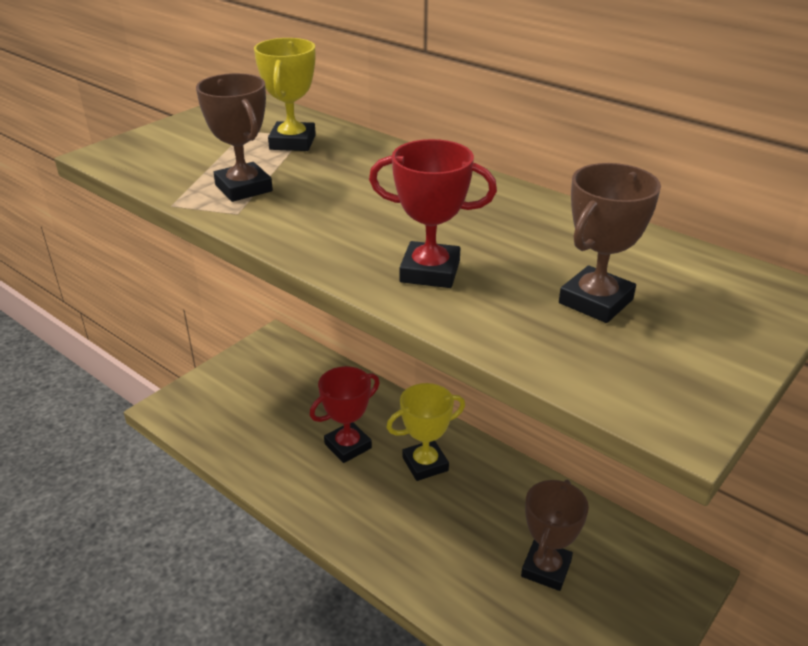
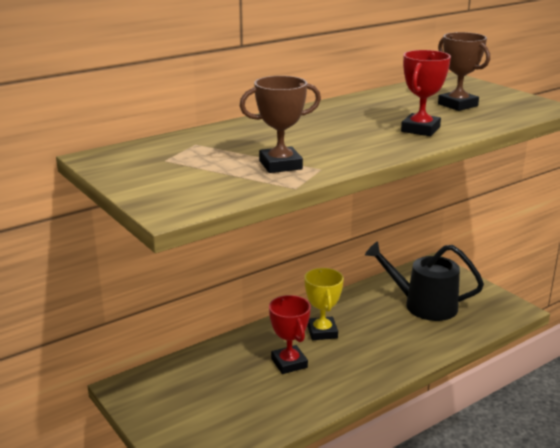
camera: 75 degrees left, 10 degrees down
yellow trophy [254,38,316,151] -> none
brown trophy [521,480,589,591] -> black watering can [365,241,484,321]

